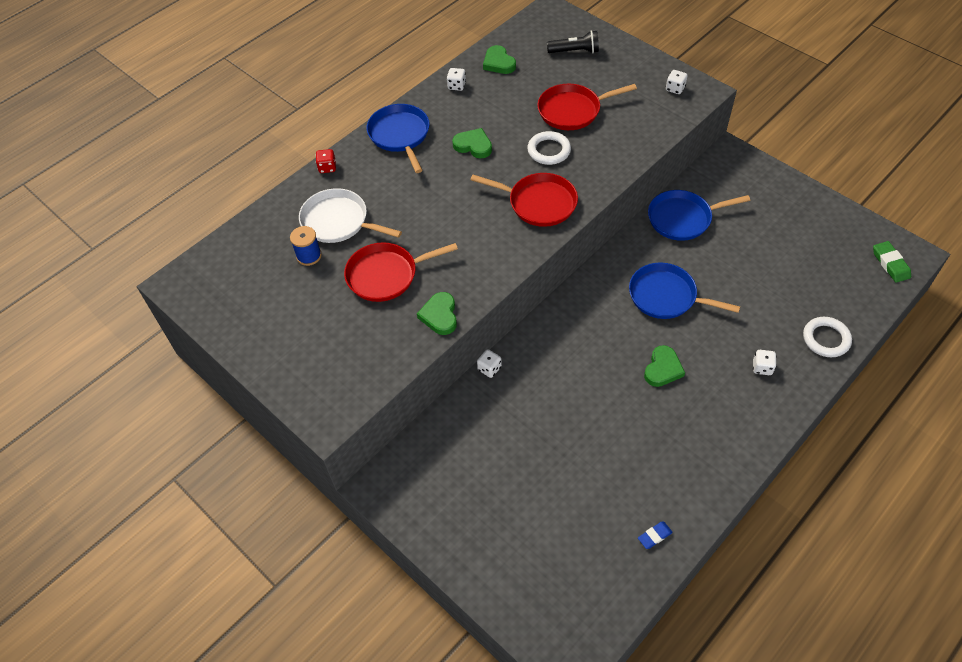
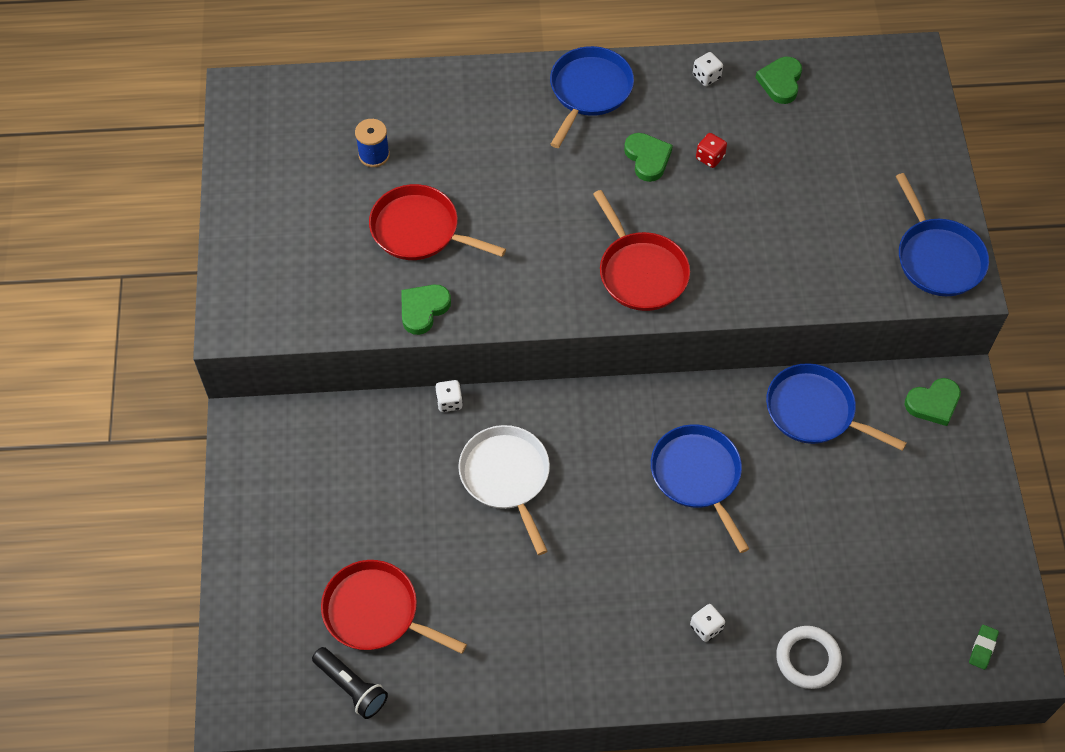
camera: 40 degrees right, 5 degrees up
white pan [299,188,402,243] -> white pan moved to [458,425,550,555]
red dice [316,149,336,173] -> red dice moved to [696,133,727,168]
white ring [527,131,571,165] -> none
red pan [537,84,637,130] -> red pan moved to [321,560,467,654]
black flashlight [547,30,599,53] -> black flashlight moved to [312,647,388,719]
blue eraser [638,521,673,549] -> none
green heart [644,345,685,387] -> green heart moved to [905,378,961,426]
white dice [666,70,688,94] -> blue pan [895,173,989,296]
green eraser [873,241,911,283] -> green eraser [969,625,999,670], size x0.65

